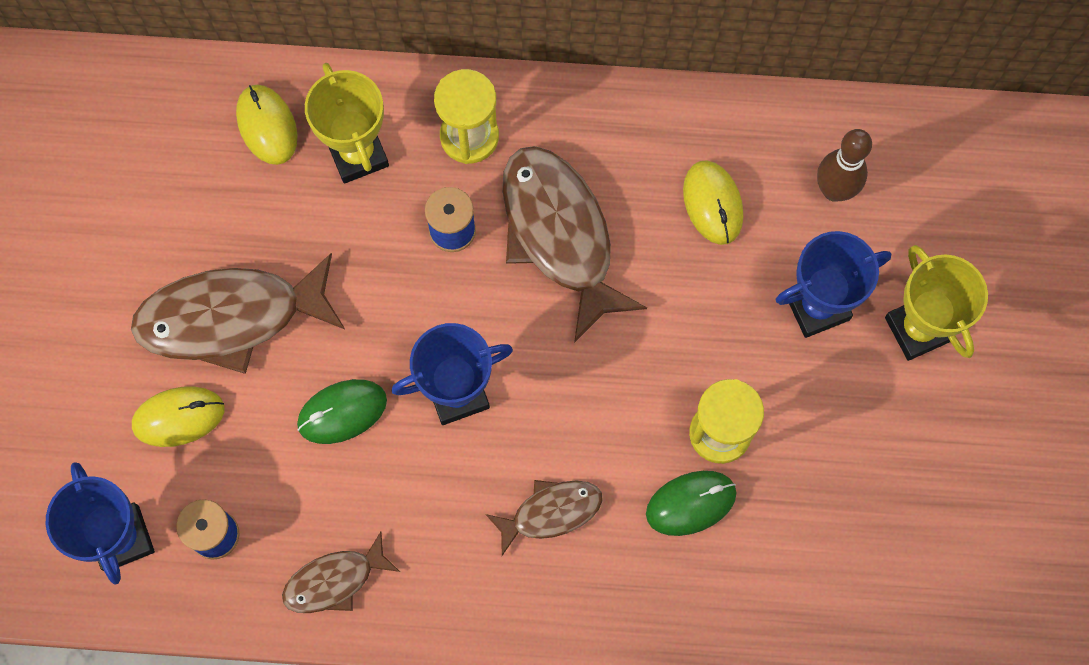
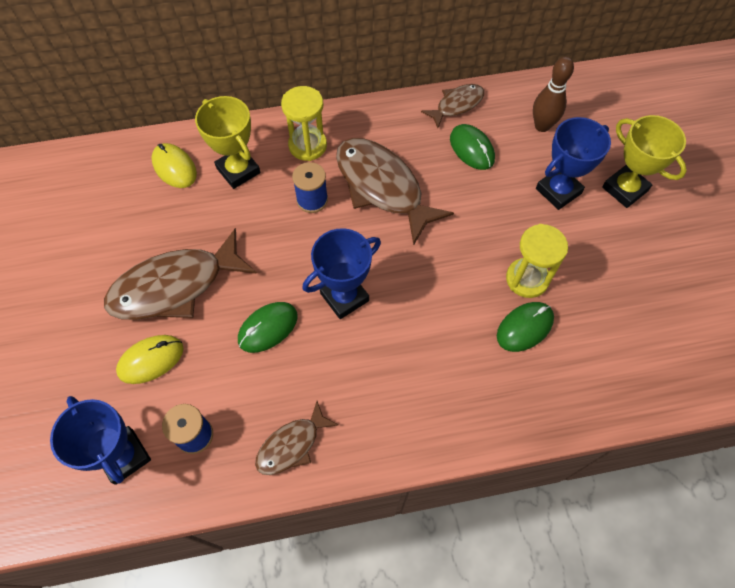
camera: 15 degrees left, 10 degrees down
brown fish [485,480,603,556] -> brown fish moved to [421,84,484,128]
yellow mouse [683,161,743,245] -> green mouse [450,124,495,170]

